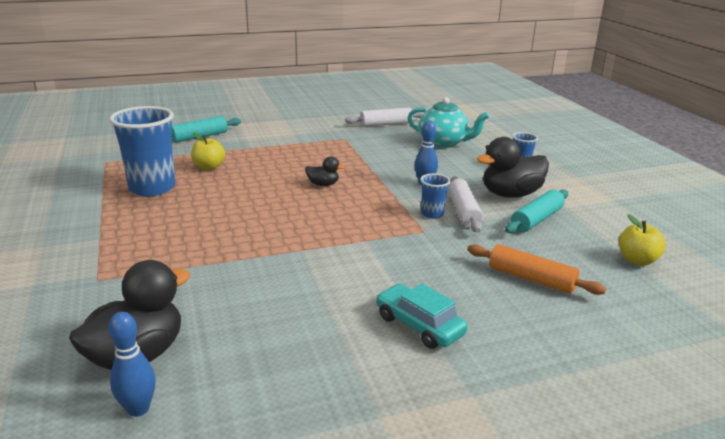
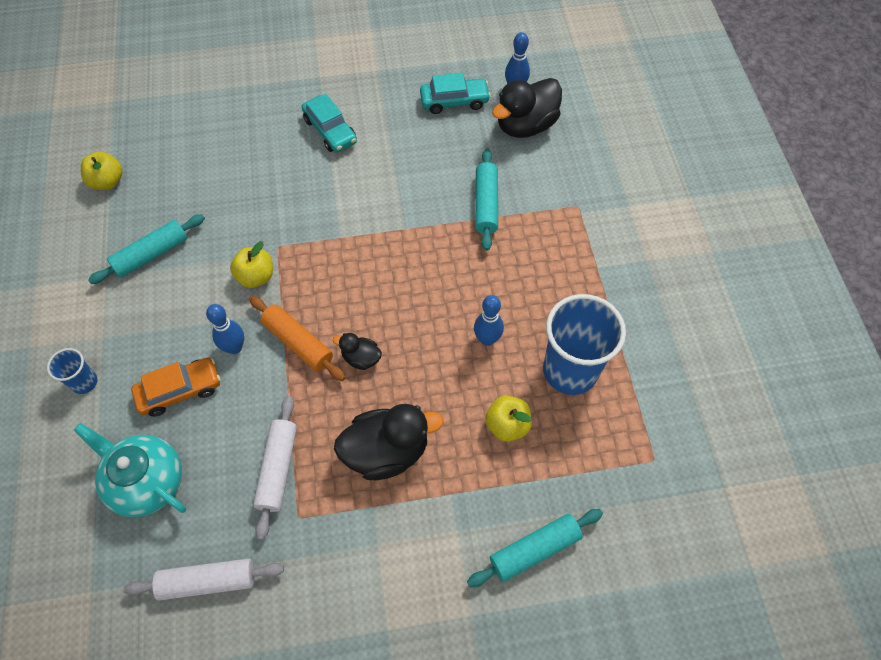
camera: 170 degrees left, 35 degrees up
blue cup [420,173,450,219] -> yellow apple [230,241,273,288]
white rolling pin [448,176,483,233] -> white rolling pin moved to [253,396,297,540]
orange rolling pin [467,244,606,295] -> orange rolling pin moved to [249,296,346,381]
black duck [477,137,549,198] -> black duck moved to [334,404,444,480]
none -> orange car [131,357,220,417]
none -> turquoise car [420,73,491,114]
none -> blue bowling pin [474,295,504,346]
none -> turquoise rolling pin [475,149,498,251]

